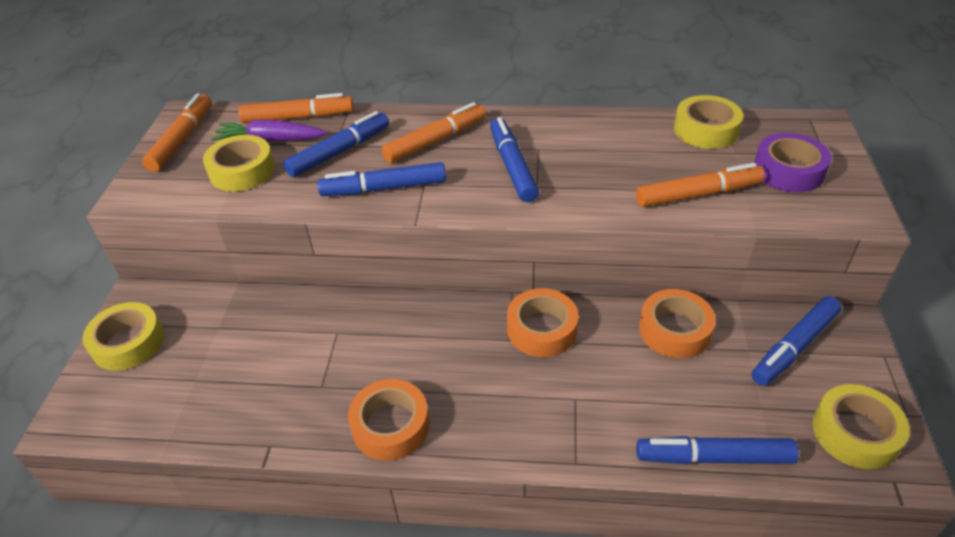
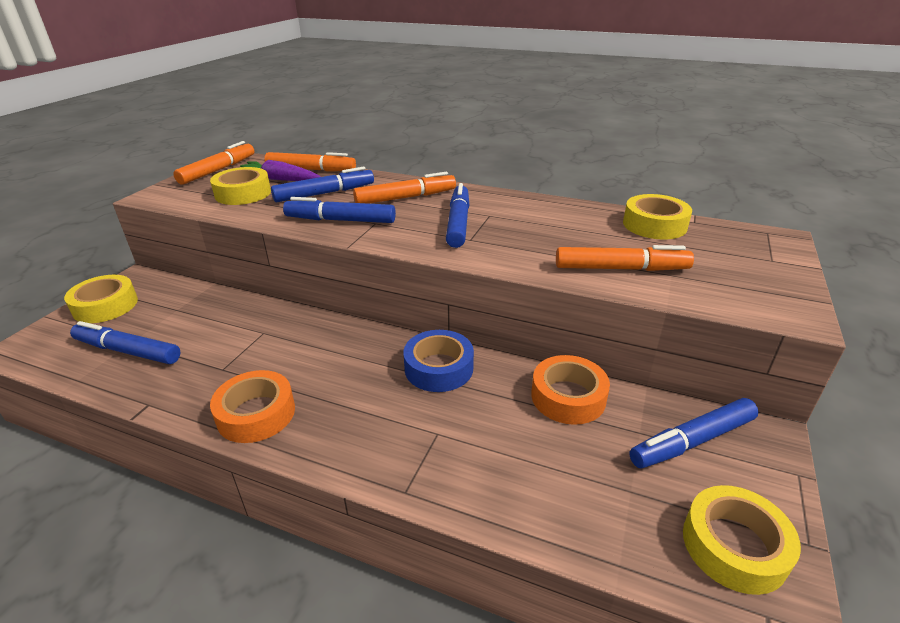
camera: 15 degrees right, 10 degrees down
orange tape [507,288,579,357] -> blue tape [403,330,474,392]
blue marker [636,436,799,464] -> blue marker moved to [70,321,180,364]
purple tape [754,133,831,192] -> none

